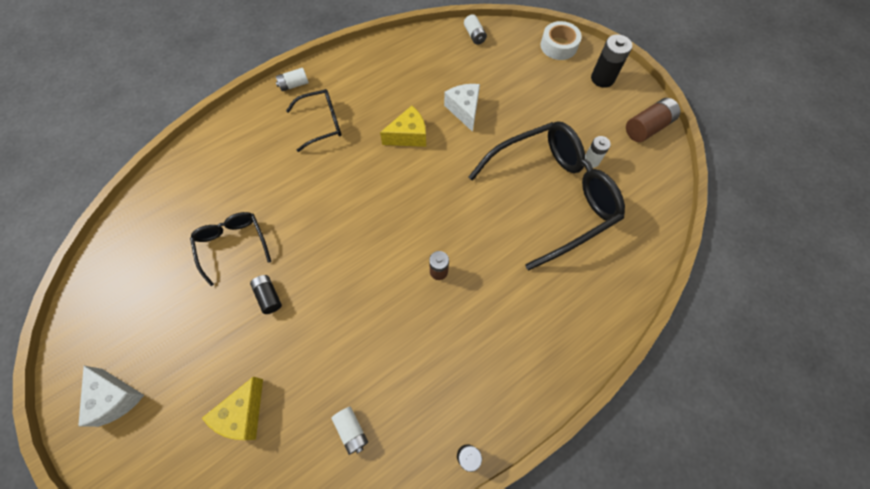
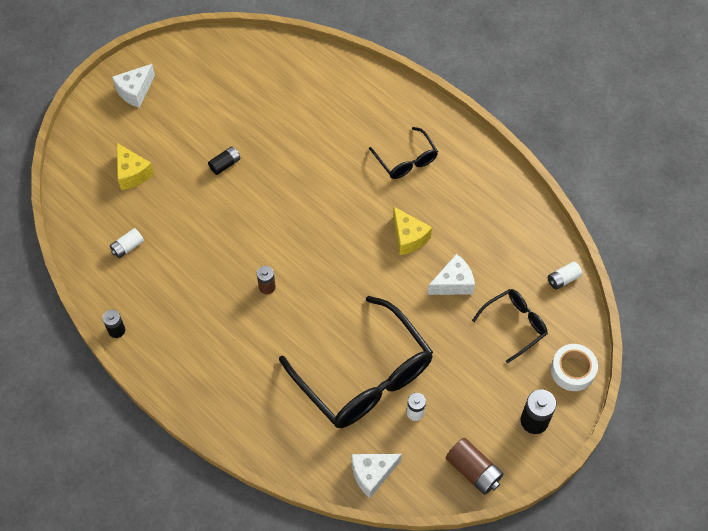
camera: 80 degrees right, 5 degrees down
black glasses [190,212,271,286] -> black glasses moved to [472,289,548,363]
yellow cheese [202,376,263,440] -> yellow cheese turned 135 degrees counterclockwise [117,143,154,190]
white battery [276,68,309,91] -> none
none -> white cheese [352,454,402,498]

